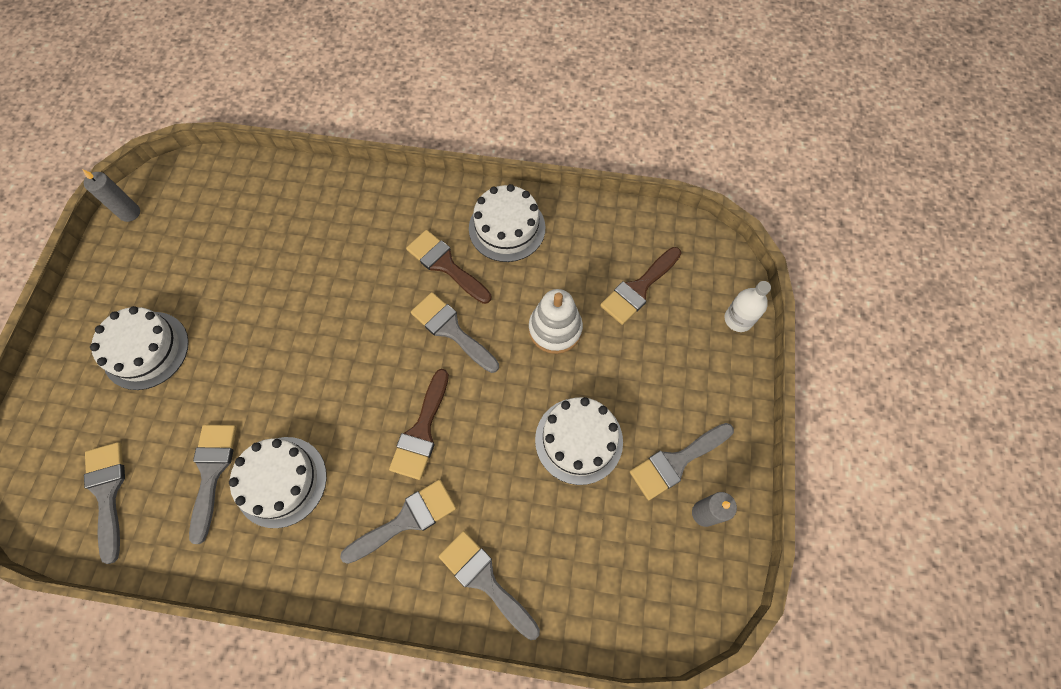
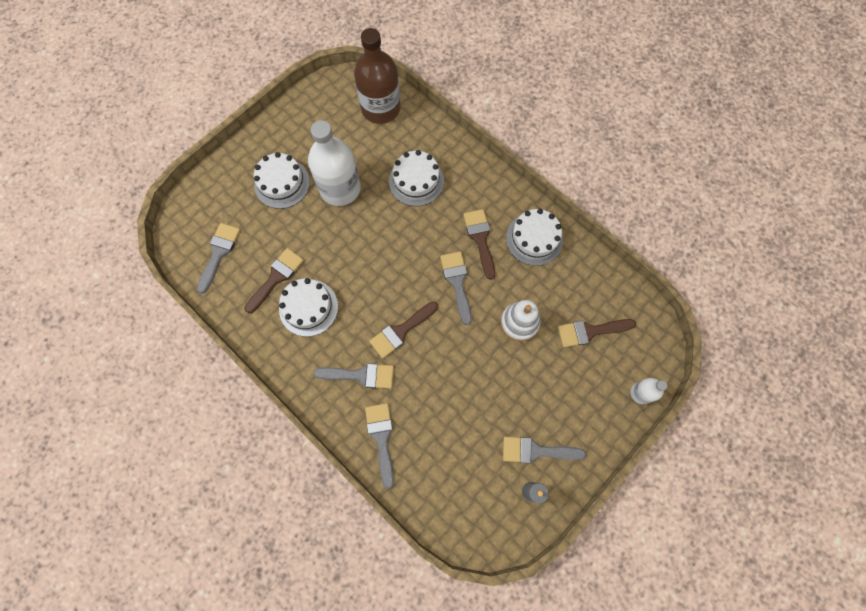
camera: 35 degrees right, 5 degrees up
grey candle [82,169,140,222] -> none
grey brush [189,425,237,544] -> brown brush [245,248,304,313]
white cake [535,397,623,485] -> white cake moved to [389,150,444,206]
none -> white bottle [308,120,361,206]
none -> brown bottle [354,28,400,124]

